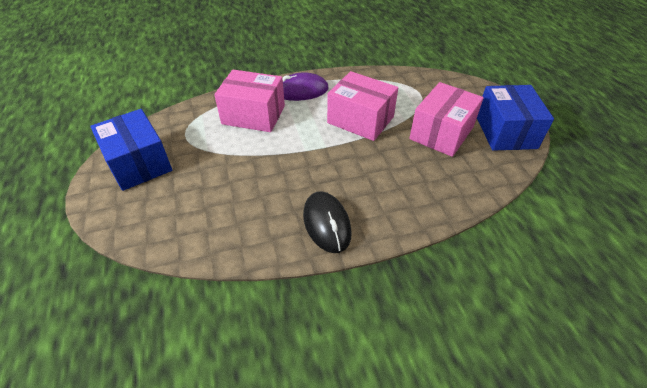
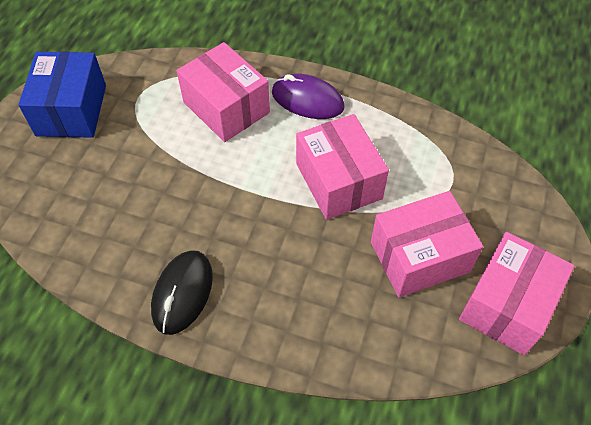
camera: 35 degrees right, 10 degrees up
blue box [477,85,554,151] -> pink box [459,232,575,355]

